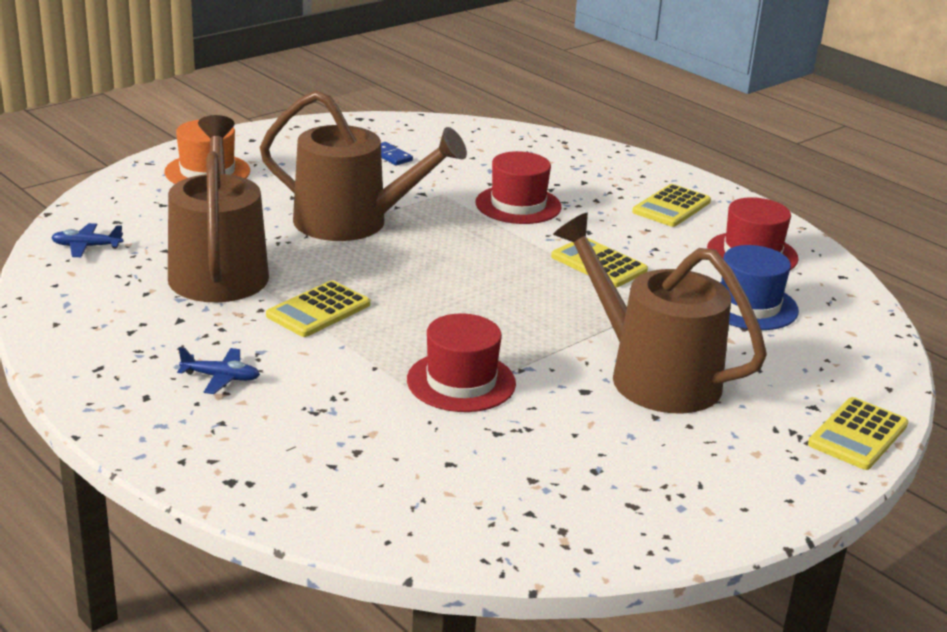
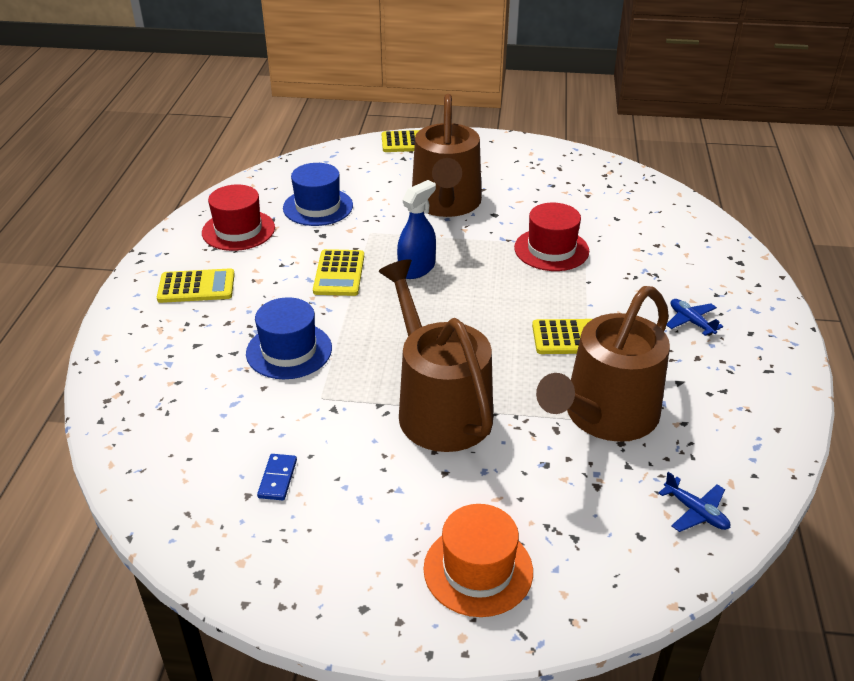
camera: 130 degrees left, 10 degrees up
red hat [475,151,561,224] -> blue hat [246,297,332,379]
none -> blue spray bottle [397,180,436,279]

